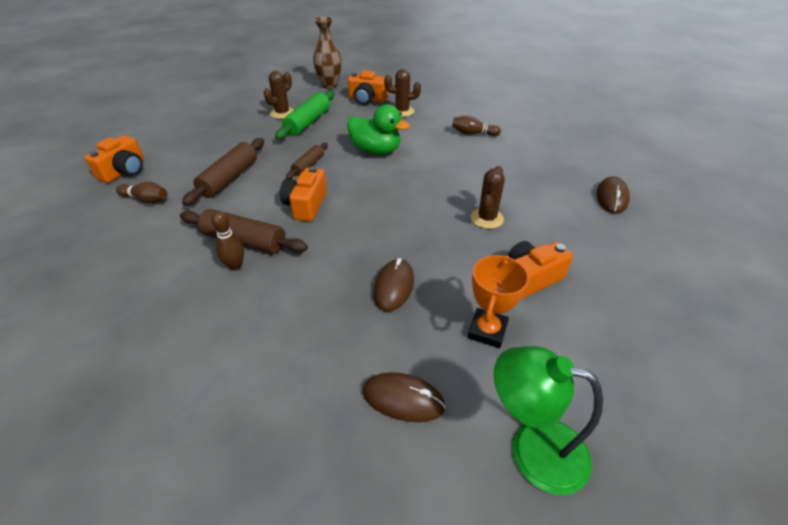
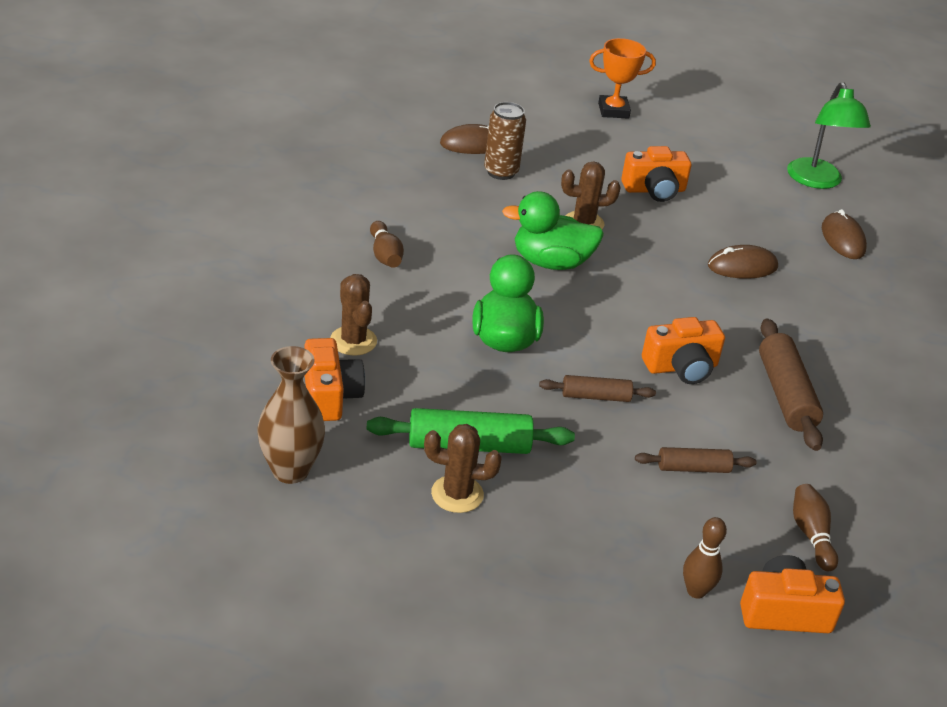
camera: 120 degrees left, 5 degrees down
brown rolling pin [182,138,264,206] -> brown rolling pin [635,447,756,473], size x0.60
brown bowling pin [211,211,244,271] -> brown bowling pin moved to [683,517,727,599]
orange trophy [468,255,529,348] -> orange trophy moved to [589,38,656,119]
orange camera [508,241,573,299] -> orange camera turned 45 degrees counterclockwise [621,146,691,202]
none -> brown can [484,102,526,180]
none -> green duck [502,191,604,270]

